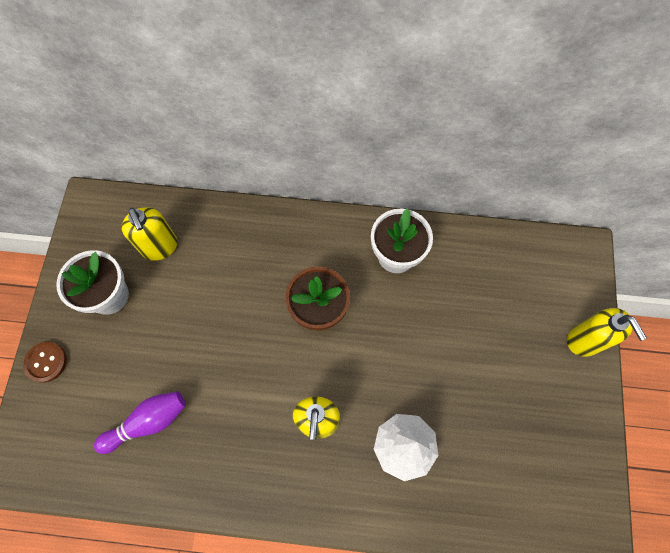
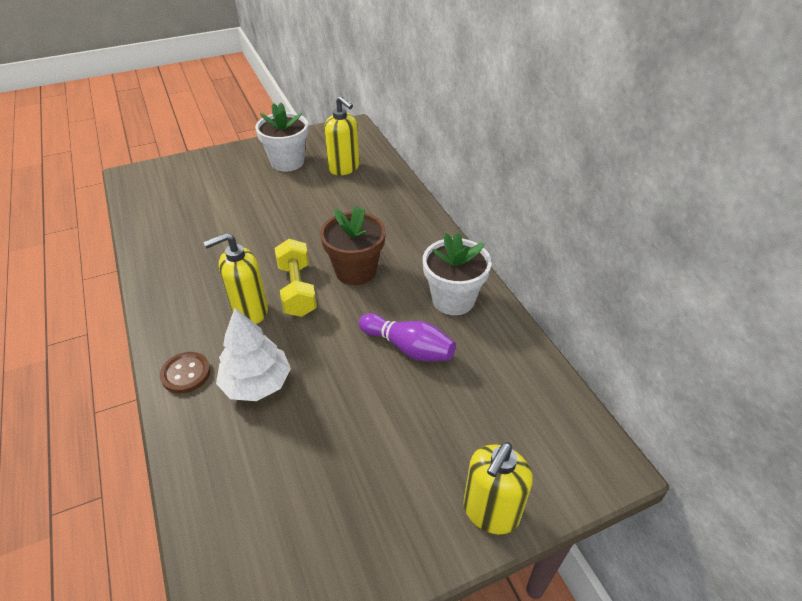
camera: 60 degrees right, 25 degrees down
brown button [23,342,67,383] -> brown button moved to [160,352,211,394]
purple bowling pin [94,391,186,454] -> purple bowling pin moved to [359,313,456,361]
yellow soap dispenser [121,207,177,261] -> yellow soap dispenser turned 75 degrees counterclockwise [324,96,359,176]
none -> yellow dumbbell [275,239,317,317]

